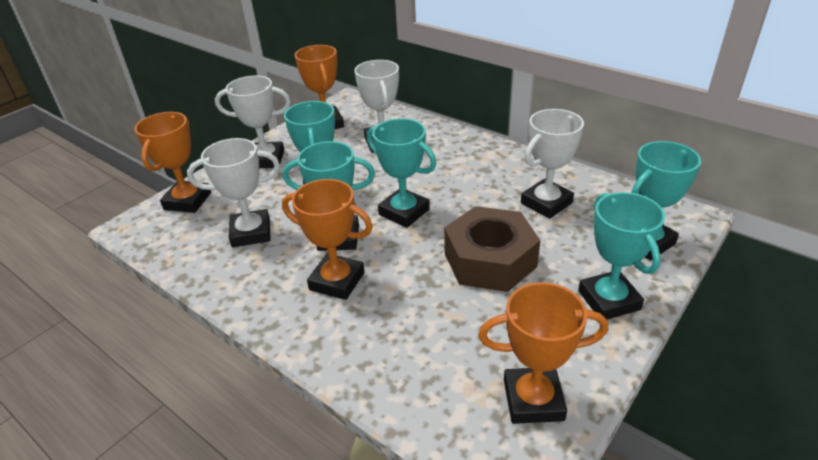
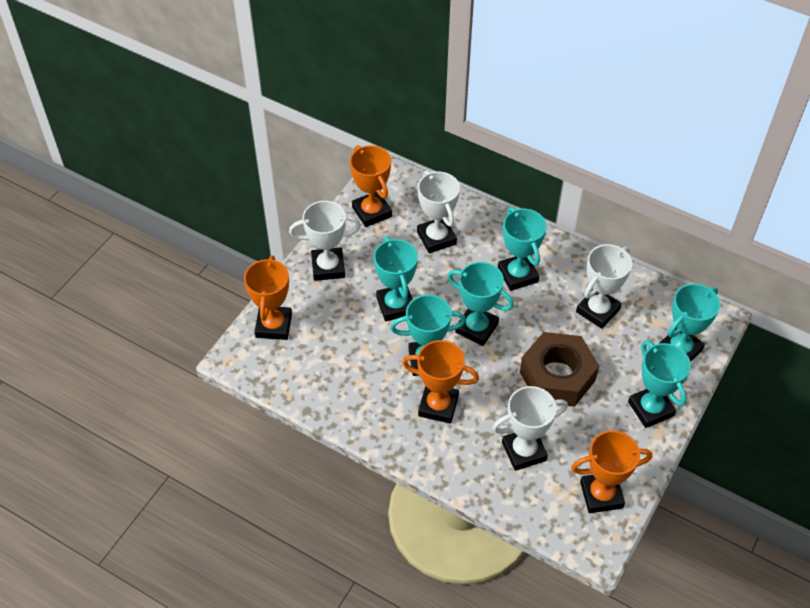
camera: 10 degrees left, 15 degrees up
white trophy [187,138,280,247] -> white trophy moved to [493,386,568,471]
none -> turquoise trophy [498,207,547,291]

